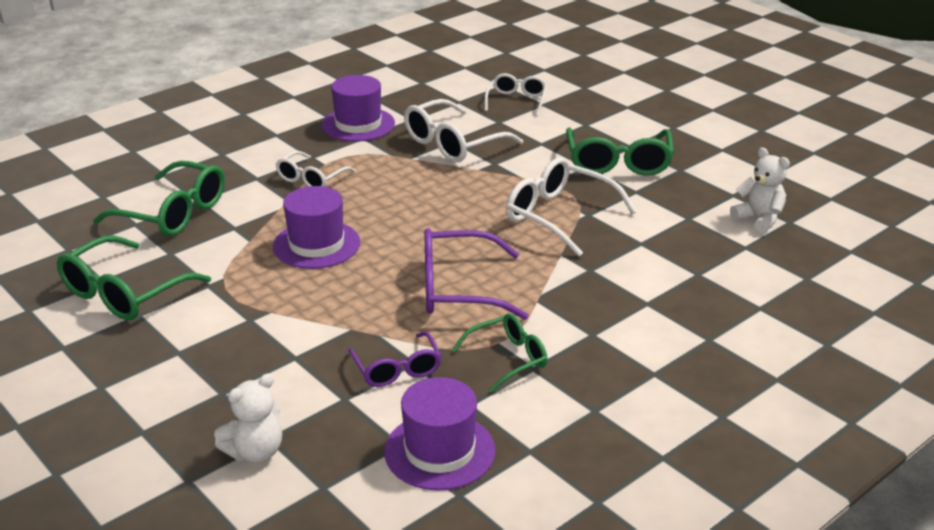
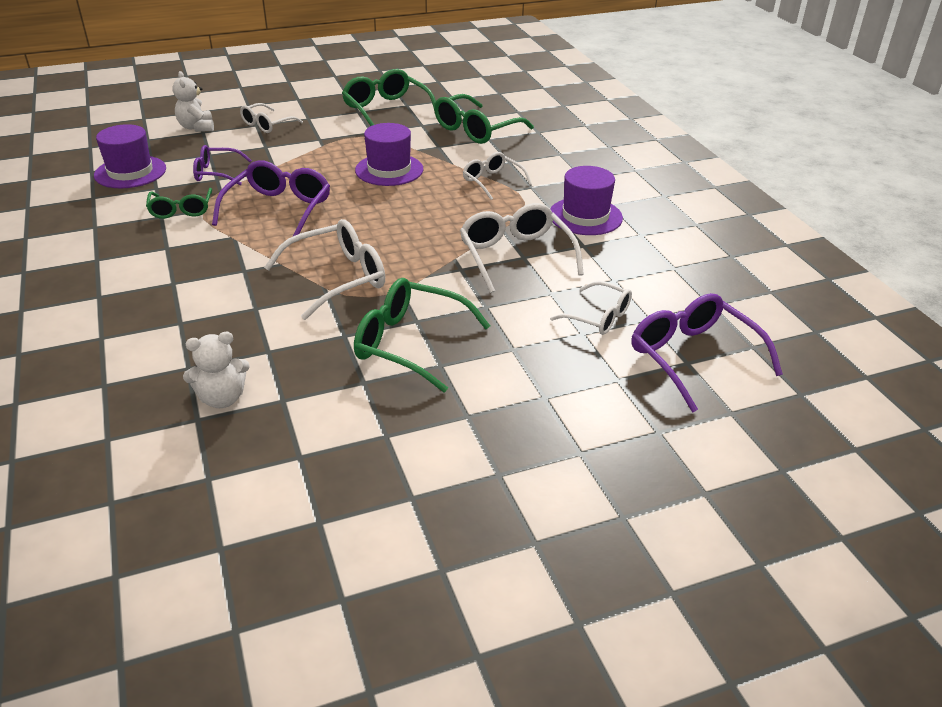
camera: 110 degrees right, 5 degrees up
none -> white glasses [240,103,303,133]
none -> purple glasses [632,293,783,412]

